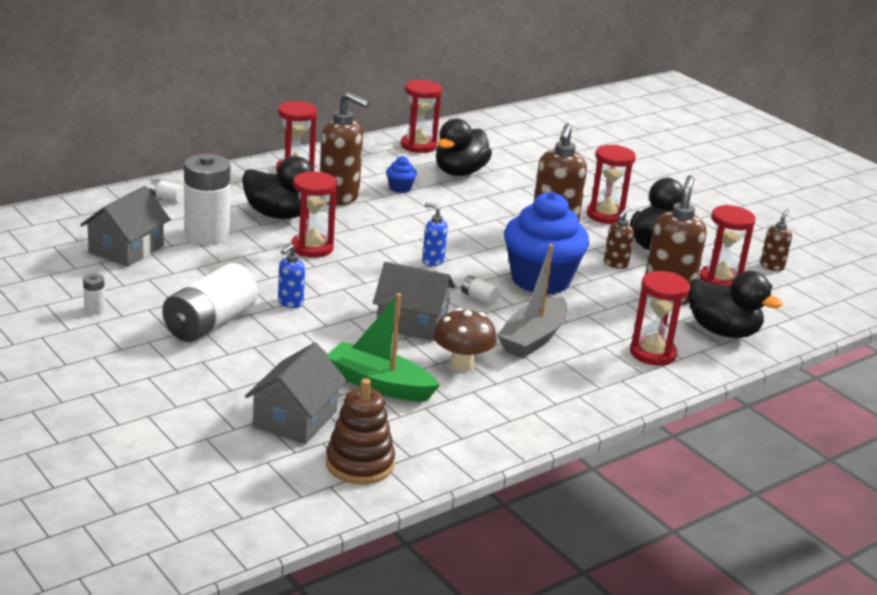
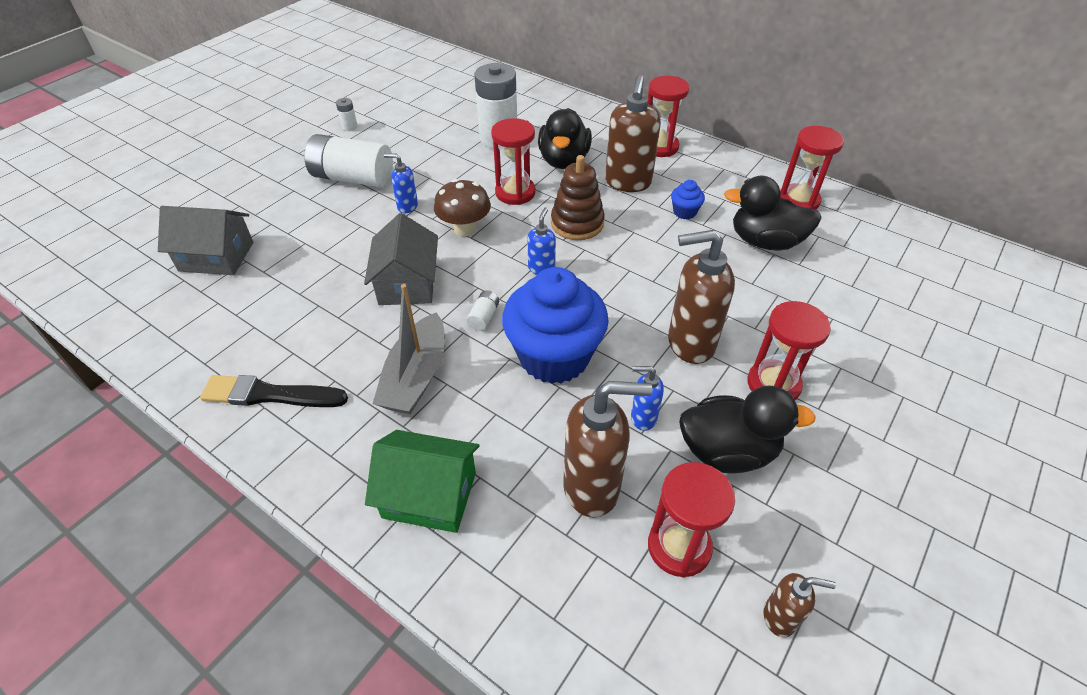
camera: 75 degrees right, 20 degrees up
grey house [80,186,170,267] -> none
white battery [149,179,184,203] -> none
brown stacking toy [326,378,395,484] -> brown stacking toy moved to [551,155,605,240]
green boat [327,293,440,401] -> none
brown mushroom [434,308,497,372] -> brown mushroom moved to [434,179,491,236]
grey boat [497,244,567,358] -> grey boat turned 90 degrees counterclockwise [373,284,445,414]
brown soap dispenser [604,210,634,269] -> blue soap dispenser [631,366,664,431]
red hourglass [630,271,690,366] -> green house [365,430,479,533]
black duck [688,271,783,338] -> none
none -> black brush [200,375,348,407]

